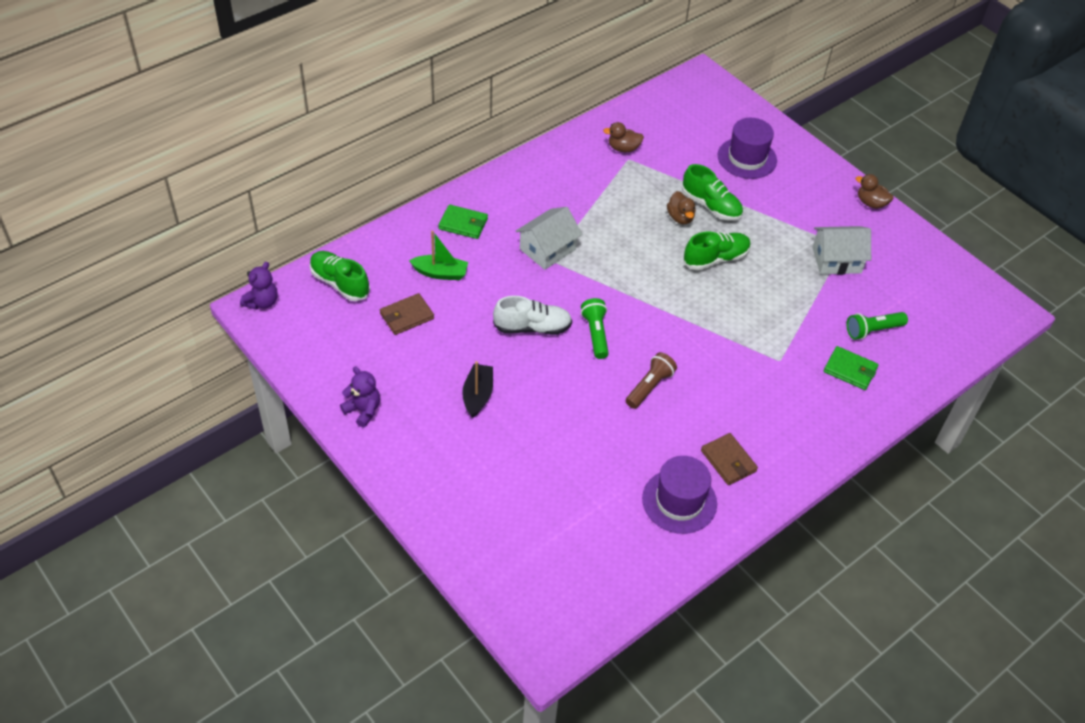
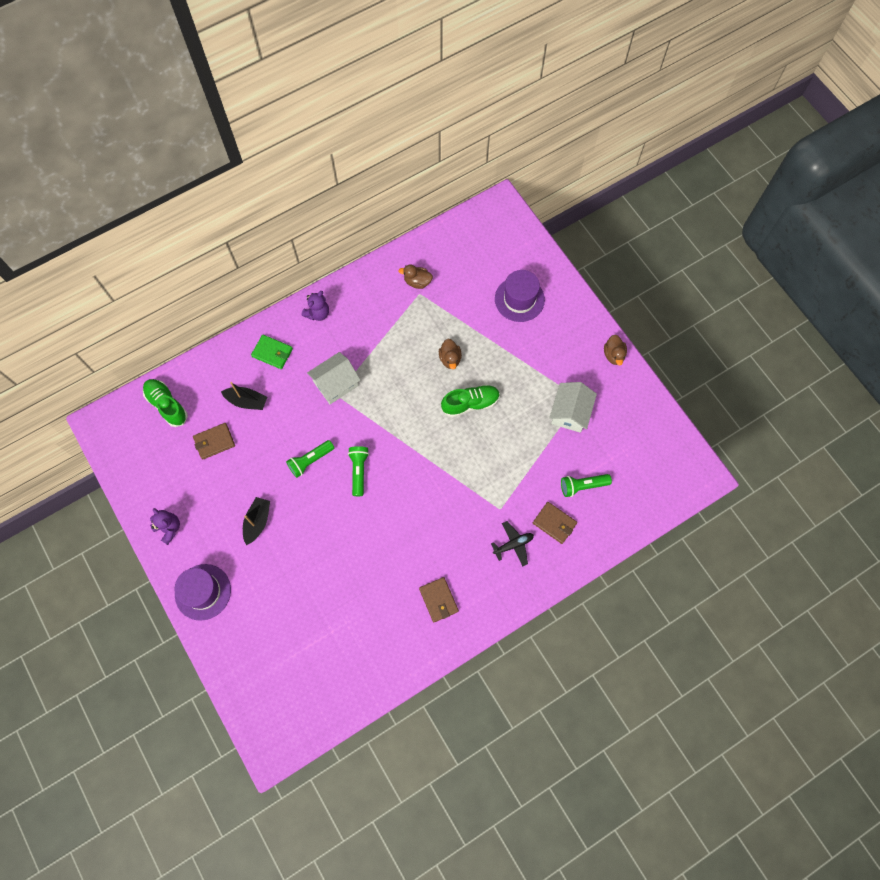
camera: 10 degrees right, 20 degrees up
purple teddy bear [240,262,278,310] -> purple teddy bear moved to [301,291,329,321]
green boat [409,231,468,280] -> black boat [221,382,267,410]
white shoe [493,296,572,335] -> green flashlight [286,440,334,478]
brown flashlight [626,352,677,409] -> none
purple hat [642,456,717,534] -> purple hat moved to [175,564,231,621]
green shoe [682,164,743,221] -> none
white house [812,226,871,275] -> white house turned 75 degrees counterclockwise [550,382,597,433]
green wallet [824,346,879,390] -> brown wallet [533,502,577,544]
brown duck [856,174,894,209] -> brown duck turned 135 degrees counterclockwise [604,335,627,365]
none -> black plane [491,521,534,566]

